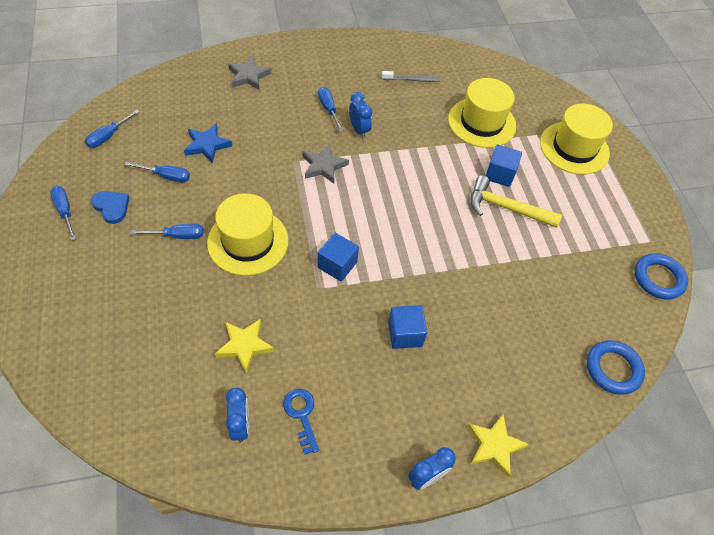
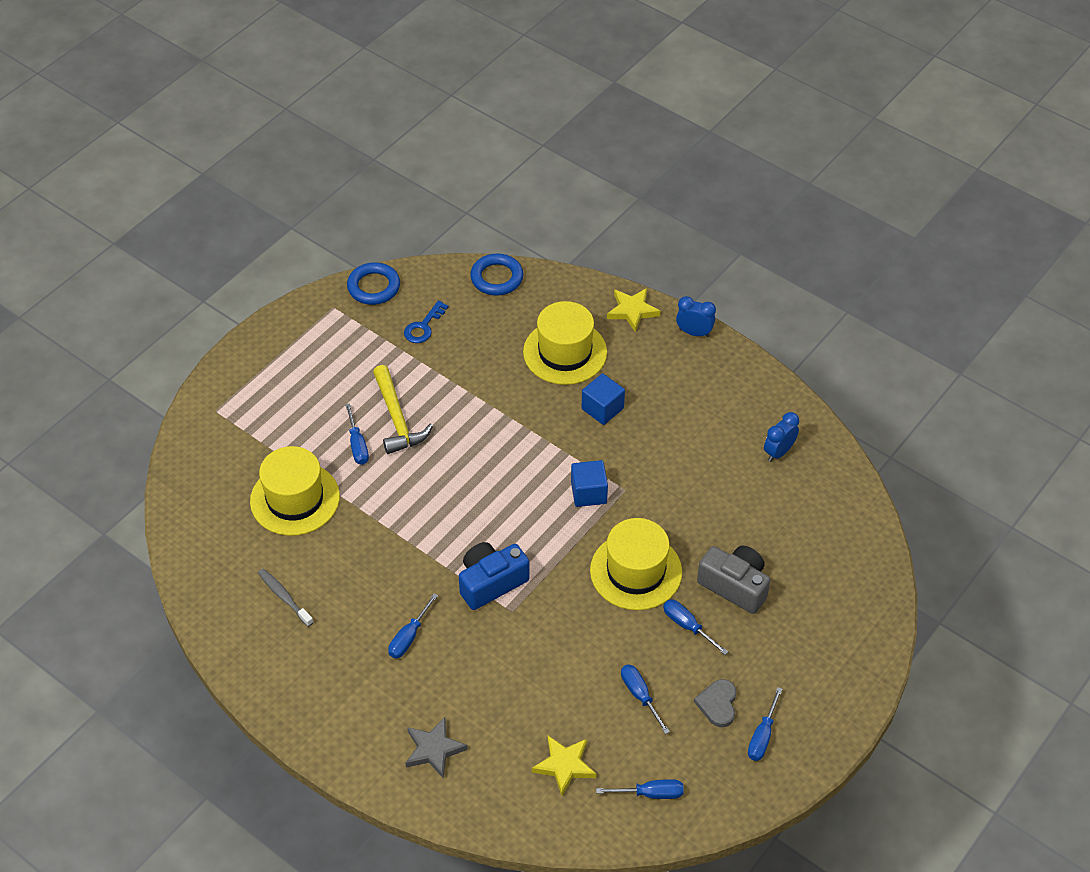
camera: 125 degrees left, 5 degrees down
blue heart [91,191,129,224] -> grey heart [694,679,737,727]
blue star [184,123,232,163] -> none
yellow star [215,318,274,373] -> yellow star moved to [532,736,596,796]
blue key [283,389,319,455] -> blue key moved to [404,300,448,343]
grey star [302,144,349,184] -> blue camera [459,542,530,610]
blue clock [349,92,372,139] -> none
blue cube [486,145,522,187] -> blue screwdriver [345,403,369,465]
yellow hat [540,103,613,175] -> yellow hat moved to [523,301,607,385]
none -> grey camera [697,546,770,614]

